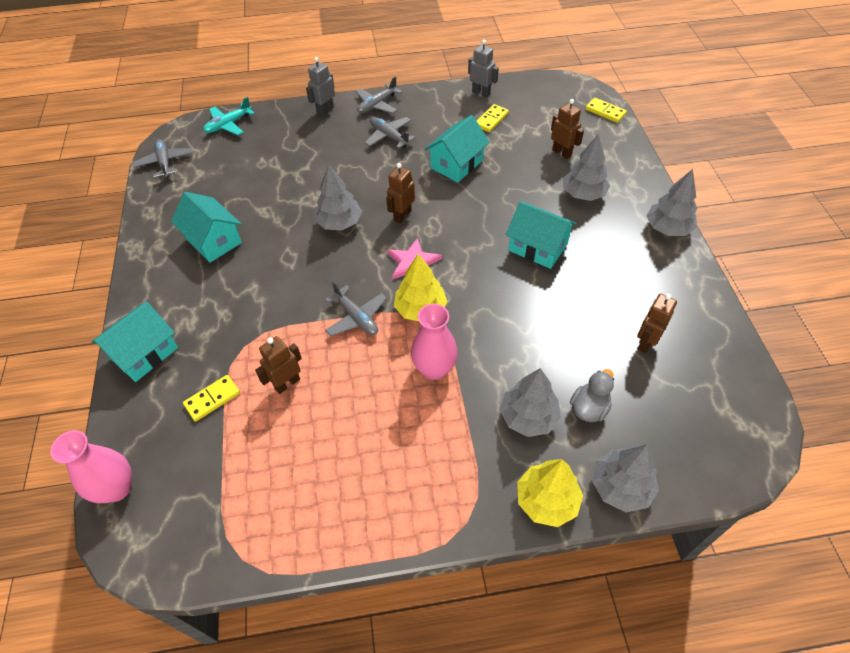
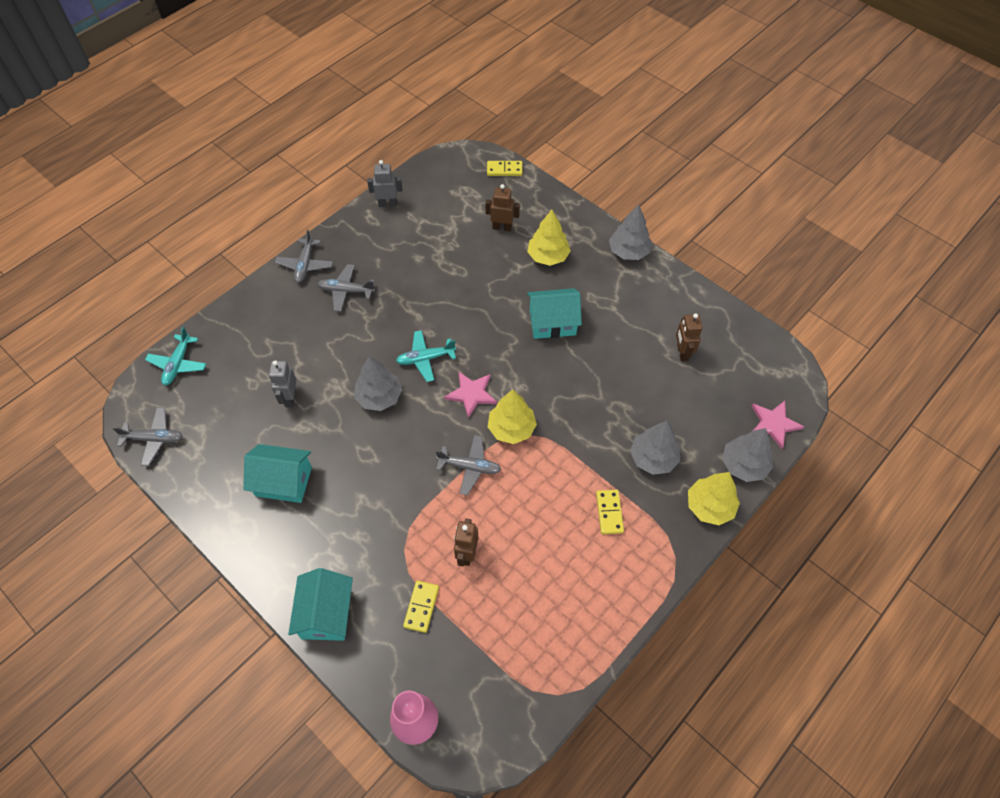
camera: 40 degrees left, 5 degrees up
grey plane [133,139,192,178] -> grey plane turned 150 degrees clockwise [112,408,183,466]
grey robot [306,57,335,116] -> grey robot moved to [269,360,296,407]
brown robot [386,163,415,223] -> turquoise plane [396,330,456,382]
pink vase [411,304,458,380] -> none
turquoise house [425,115,490,183] -> none
yellow domino [477,104,509,132] -> yellow domino moved to [596,490,624,534]
grey tree [563,135,610,201] -> yellow tree [527,210,571,266]
grey duck [570,369,614,422] -> none
none -> pink star [752,401,804,449]

